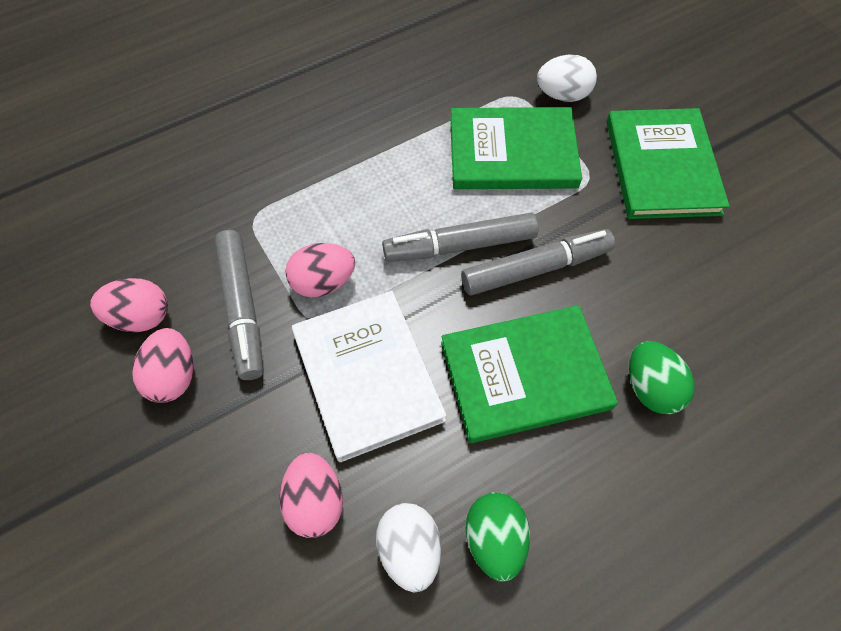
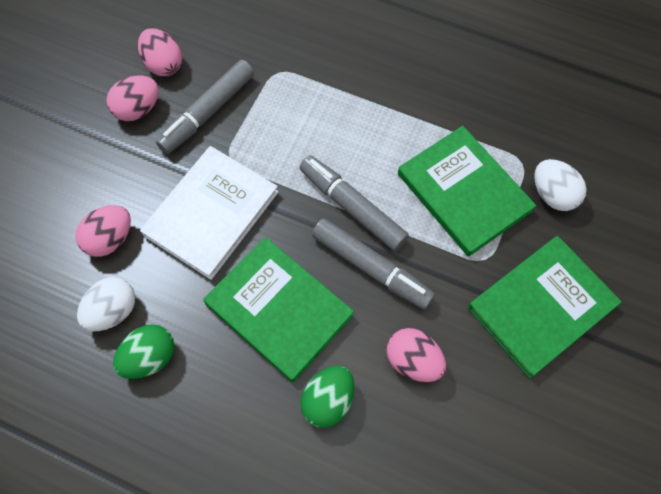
camera: 55 degrees right, 5 degrees up
pink egg [285,243,355,297] -> pink egg moved to [387,328,446,382]

